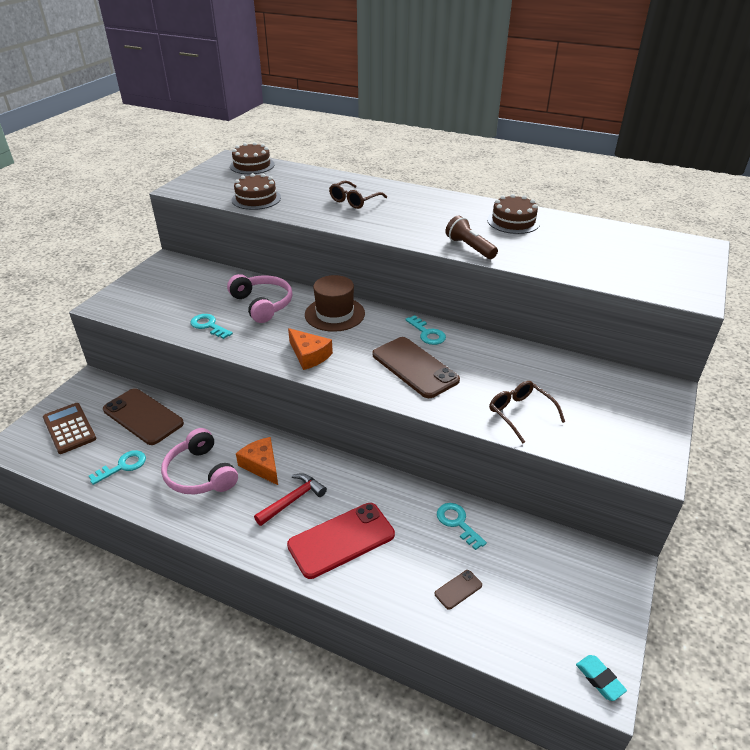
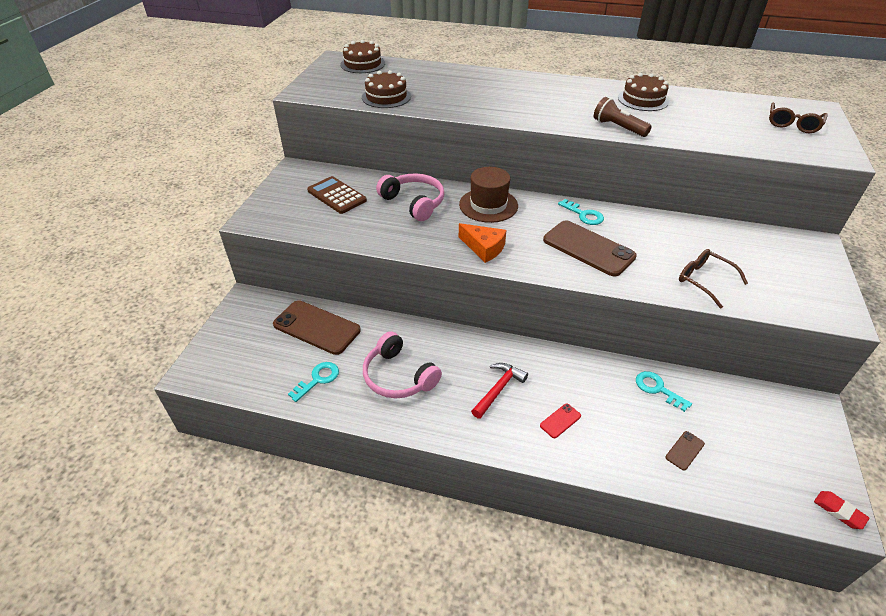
camera: 10 degrees left, 5 degrees up
brown calculator [43,403,96,454] -> brown calculator moved to [307,176,367,214]
turquoise key [190,314,233,339] -> none
orange cheese [236,437,278,485] -> none
red phone [287,503,395,579] -> red phone [540,404,581,438], size x0.43
brown glasses [329,181,387,209] -> brown glasses moved to [769,103,828,133]
turquoise eraser [576,655,627,701] -> red eraser [814,491,869,529]

